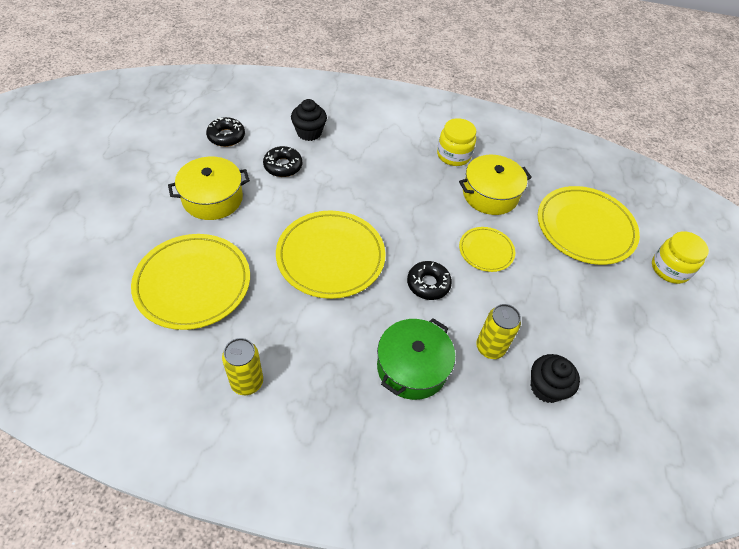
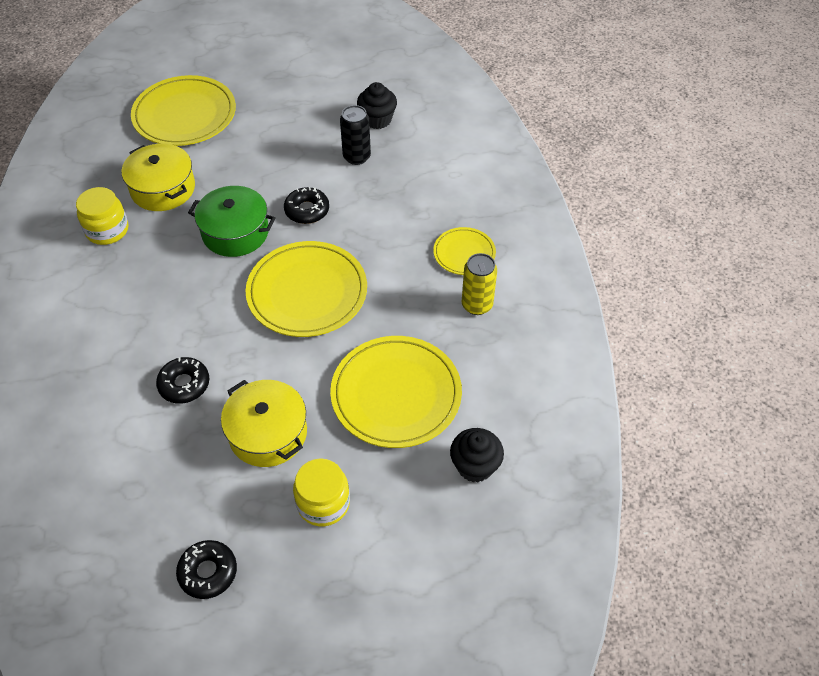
camera: 105 degrees left, 0 degrees up
black donut [206,117,245,147] -> black donut moved to [176,540,237,599]
black cupcake [291,99,327,141] -> black cupcake moved to [450,428,504,482]
green pot [377,318,455,400] -> green pot moved to [188,186,276,257]
yellow plate [459,227,515,272] -> yellow plate moved to [433,227,496,275]
yellow can [476,304,521,359] -> black can [340,105,371,165]
yellow jar [652,231,709,284] -> yellow jar moved to [293,458,350,526]

